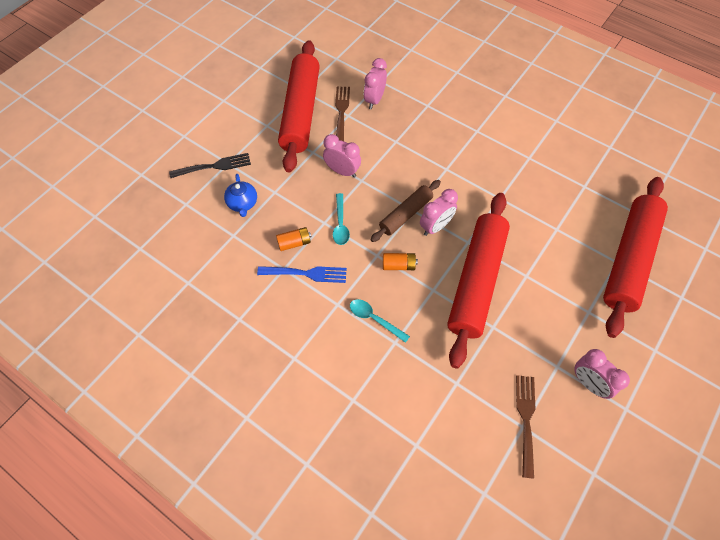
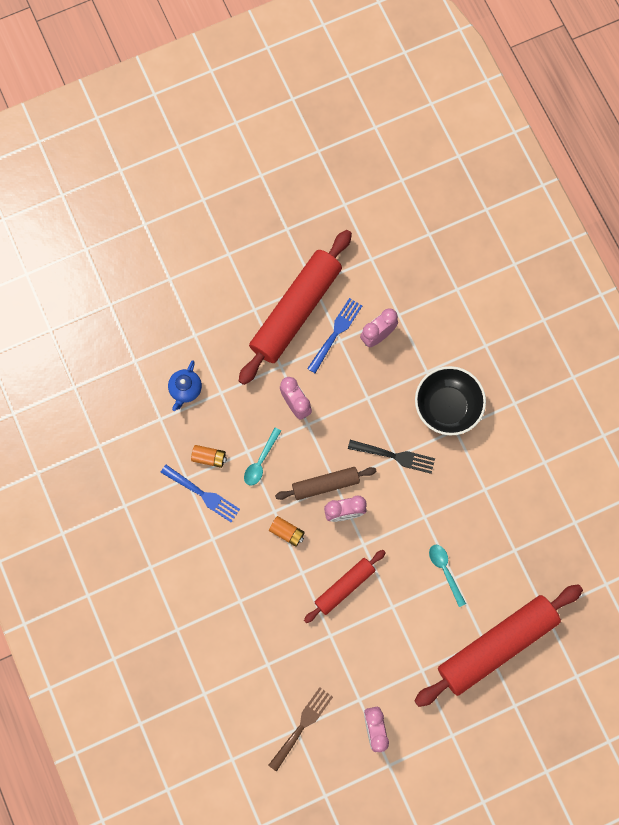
camera: 30 degrees right, 15 degrees up
black fork [169,153,251,178] -> black fork moved to [348,440,435,474]
brown fork [335,87,350,141] -> blue fork [307,298,362,373]
turquoise spoon [350,299,410,343] -> turquoise spoon moved to [429,545,466,607]
red rolling pin [447,193,510,369] -> red rolling pin [304,550,386,623], size x0.53
none -> black bowl [415,366,486,435]

